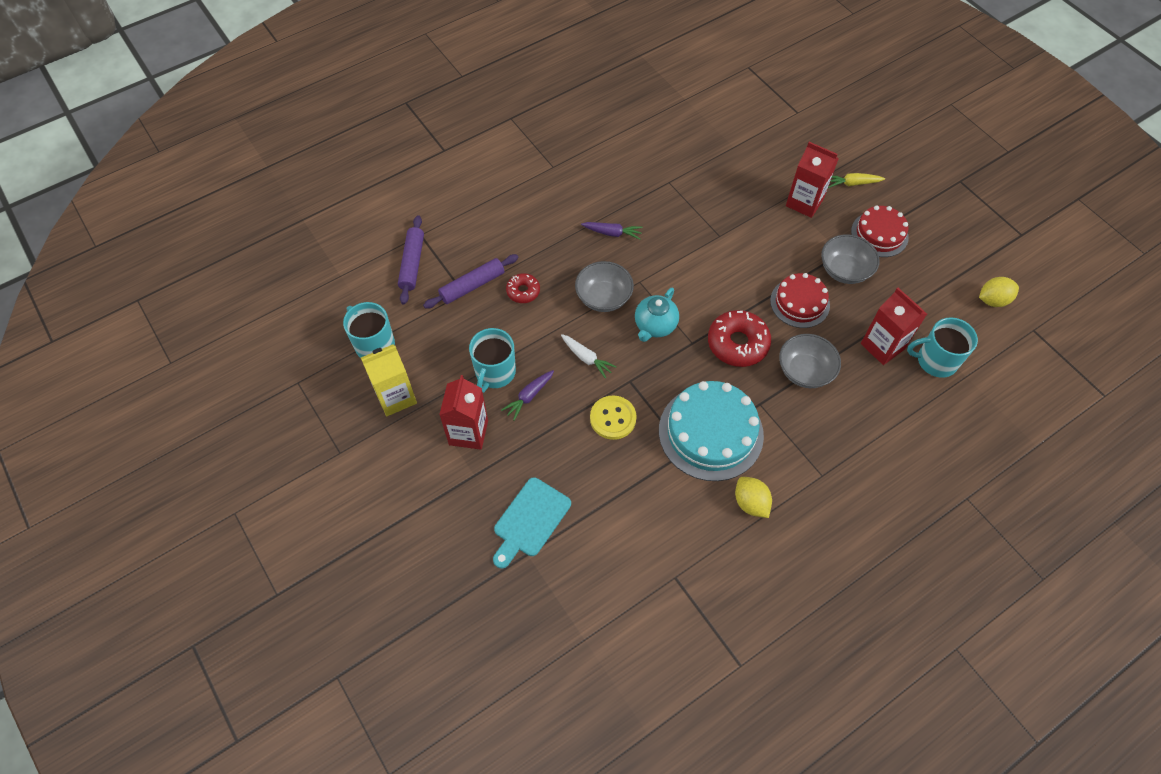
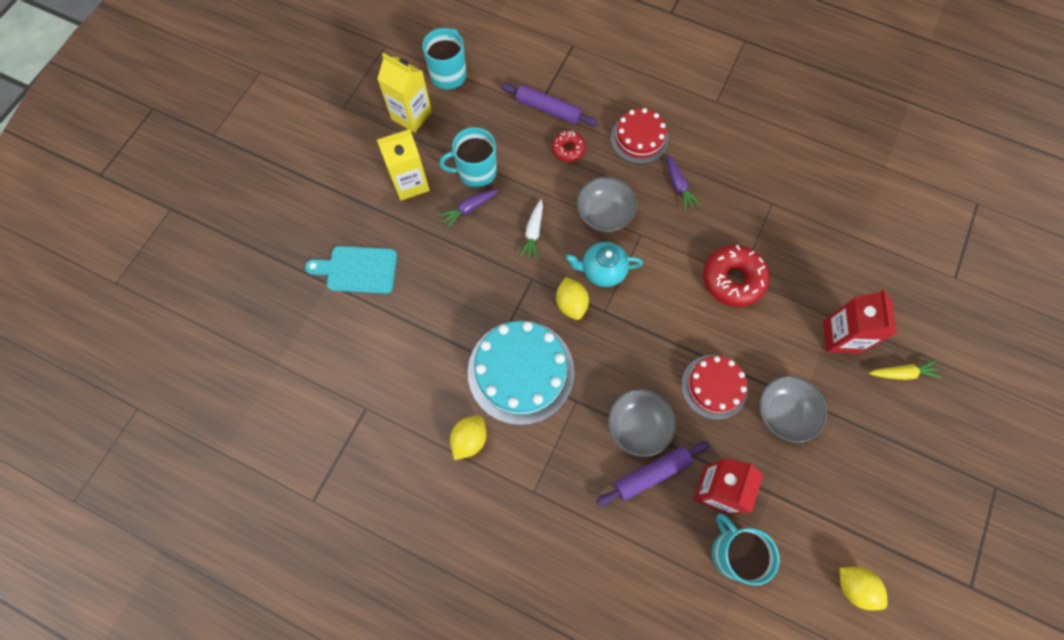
camera: 60 degrees right, 10 degrees up
purple rolling pin [398,215,424,304] -> purple rolling pin moved to [596,442,710,506]
red carton [439,375,488,450] -> yellow carton [377,129,430,201]
purple carrot [501,370,554,421] -> purple carrot turned 45 degrees counterclockwise [439,189,498,228]
yellow button [590,395,637,440] -> none
red donut [708,310,771,367] -> red donut moved to [703,245,770,307]
yellow carrot [828,173,885,188] -> yellow carrot turned 120 degrees clockwise [869,360,942,380]
red cake [851,205,909,257] -> red cake moved to [611,108,668,164]
none -> yellow lemon [556,277,589,320]

